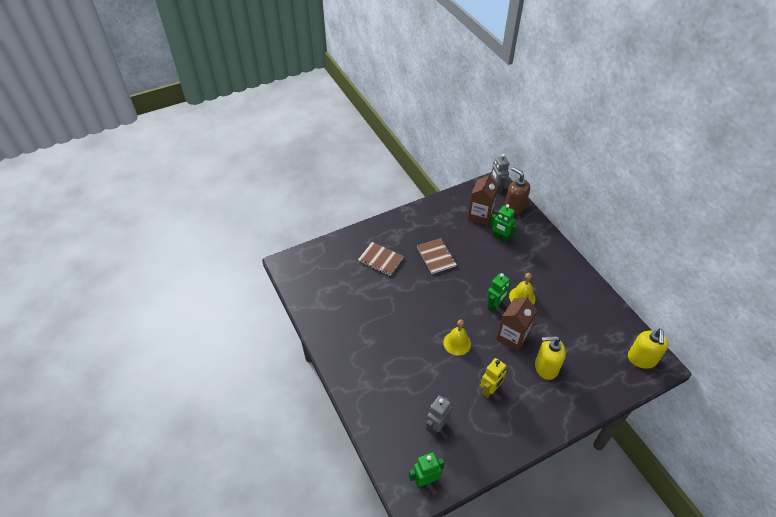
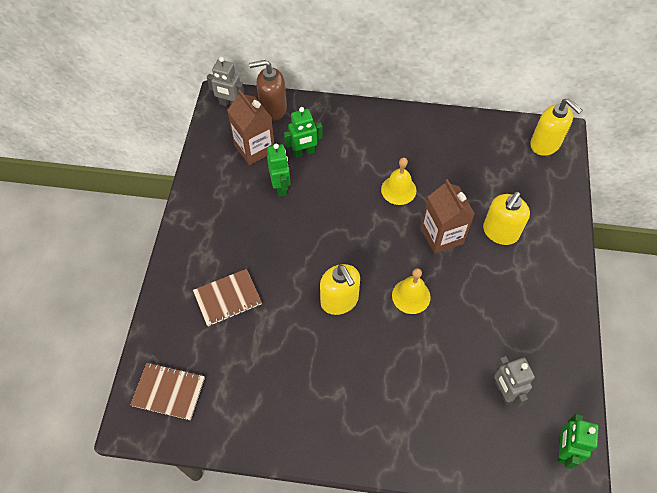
camera: 55 degrees left, 10 degrees up
brown notebook [417,238,457,274] -> brown notebook moved to [131,363,205,420]
yellow robot [481,358,507,398] -> none
green robot [486,273,510,312] -> green robot moved to [267,144,290,197]
none -> yellow soap dispenser [320,264,360,315]

